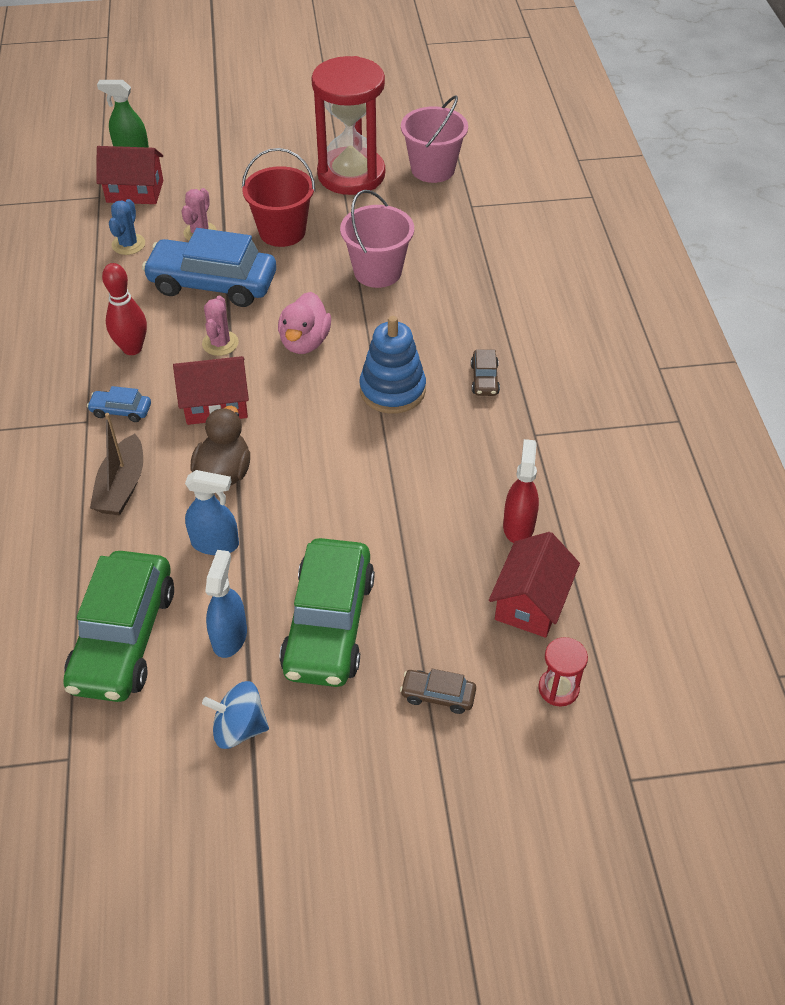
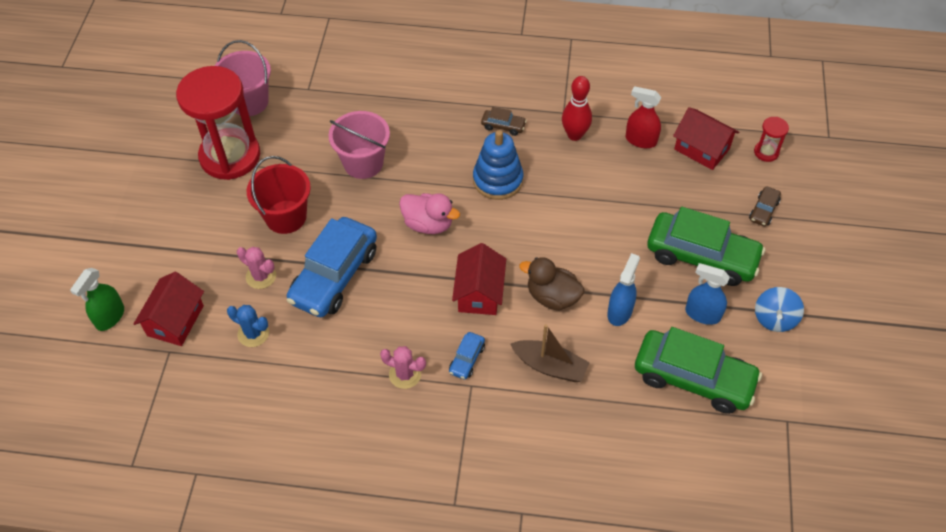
camera: 75 degrees left, 5 degrees up
red bowling pin [102,263,147,355] -> red bowling pin moved to [562,76,592,141]
pink cactus [202,296,239,356] -> pink cactus moved to [380,346,426,389]

